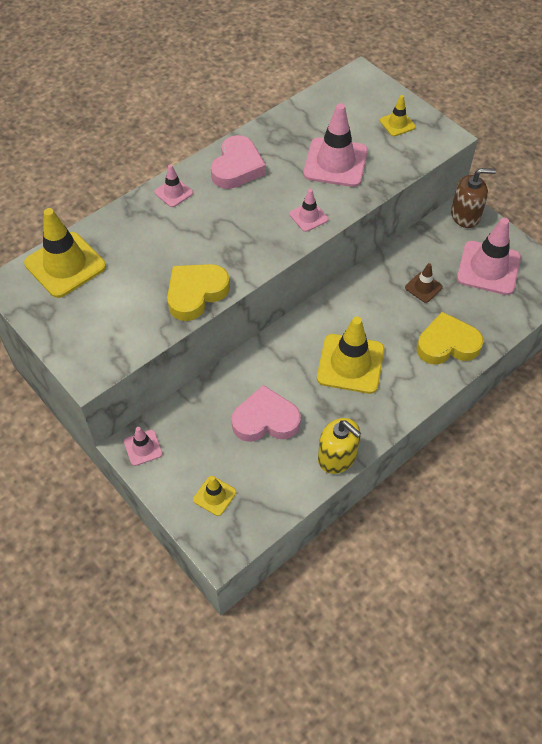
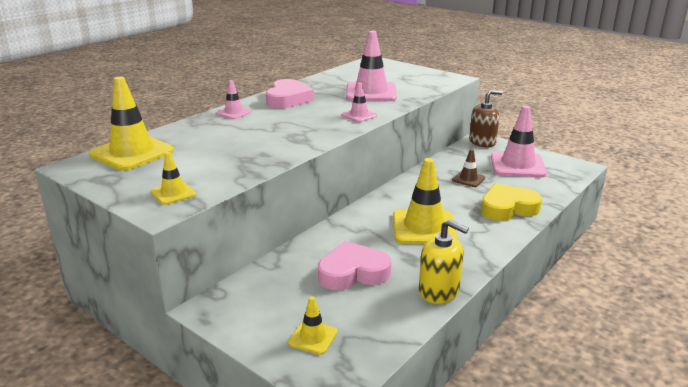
camera: 10 degrees left, 30 degrees down
pink traffic cone [124,427,163,466] -> none
yellow heart [167,264,230,321] -> none
yellow traffic cone [380,95,416,136] -> yellow traffic cone moved to [151,152,196,205]

